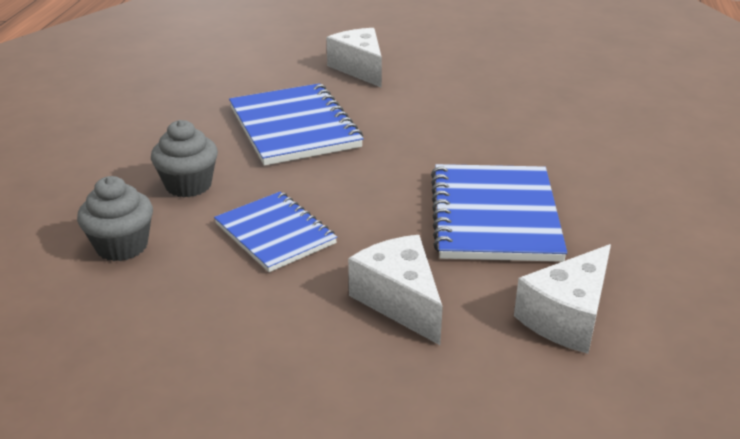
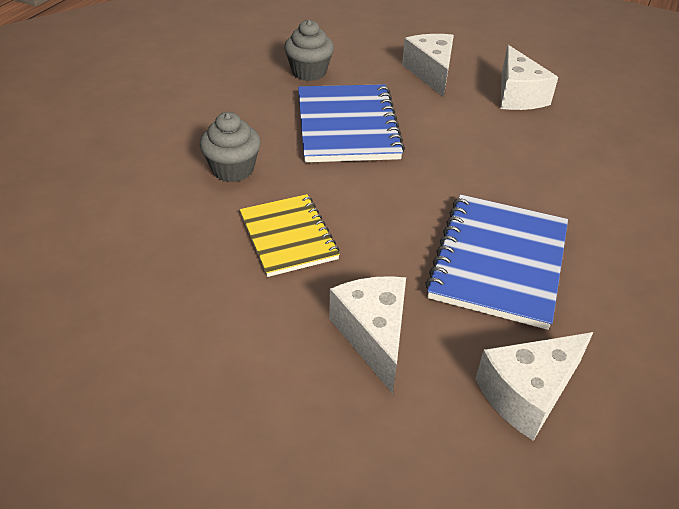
camera: 15 degrees right, 10 degrees up
grey cupcake [77,176,153,261] -> grey cupcake moved to [284,20,334,81]
blue notebook [214,192,337,272] -> yellow notebook [240,194,340,277]
none -> white cheese [500,45,558,110]

